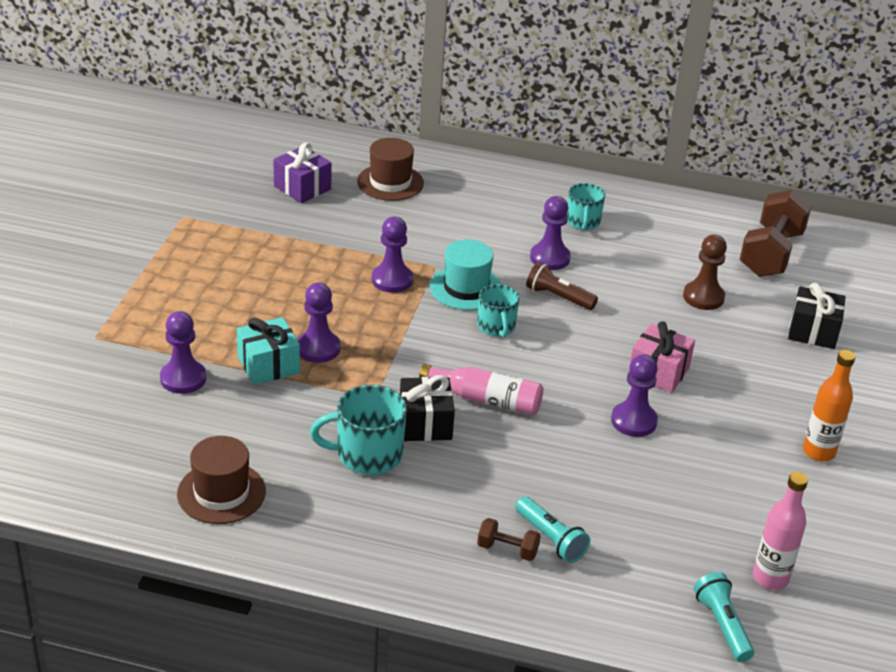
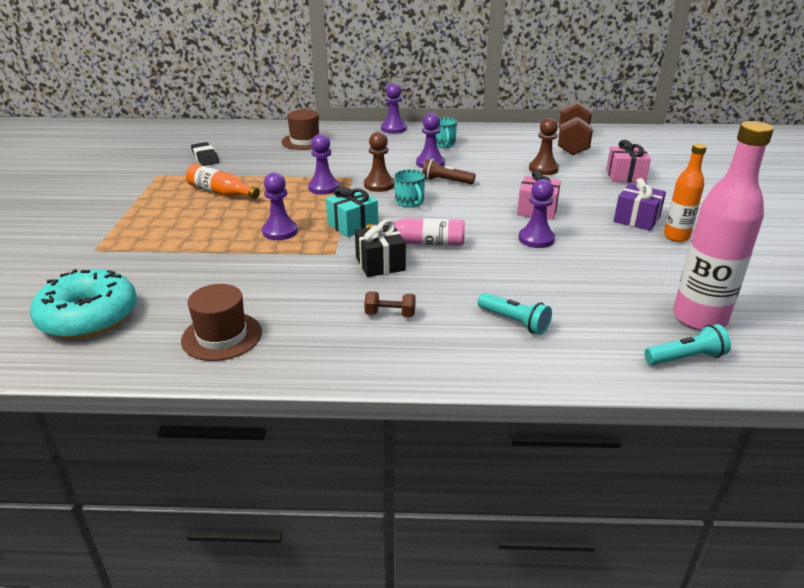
camera: 10 degrees left, 5 degrees down
purple pawn [160,311,206,394] -> purple pawn moved to [381,83,406,134]
turquoise gift [237,317,300,385] -> turquoise gift moved to [326,186,378,237]
purple gift [273,143,332,203] -> purple gift moved to [614,178,666,231]
turquoise mug [310,385,407,475] -> none
turquoise hat [430,240,502,310] -> brown pawn [364,132,394,192]
brown dumbbell [477,518,541,561] -> brown dumbbell moved to [364,291,416,317]
turquoise flashlight [694,572,754,662] -> turquoise flashlight turned 105 degrees clockwise [644,324,731,365]
pink bottle [753,472,808,590] -> pink bottle [673,121,774,331], size x1.71
black gift [788,283,846,349] -> pink gift [606,140,651,183]
none -> turquoise donut [30,269,137,339]
none -> orange bottle [186,164,260,199]
none -> black eraser [191,142,219,166]

